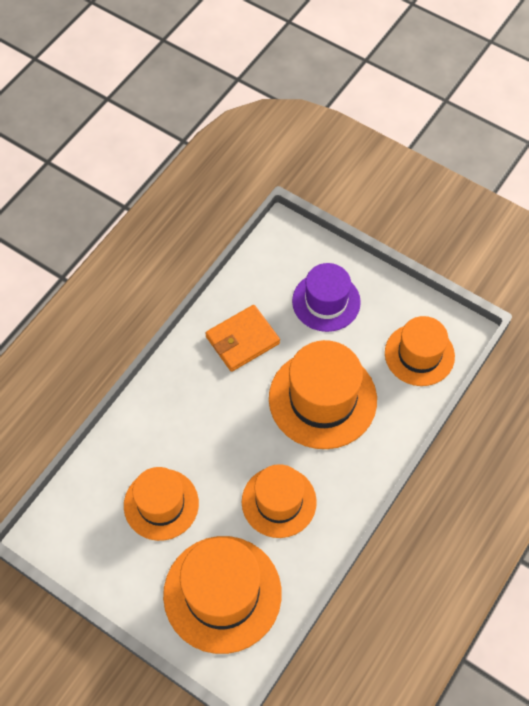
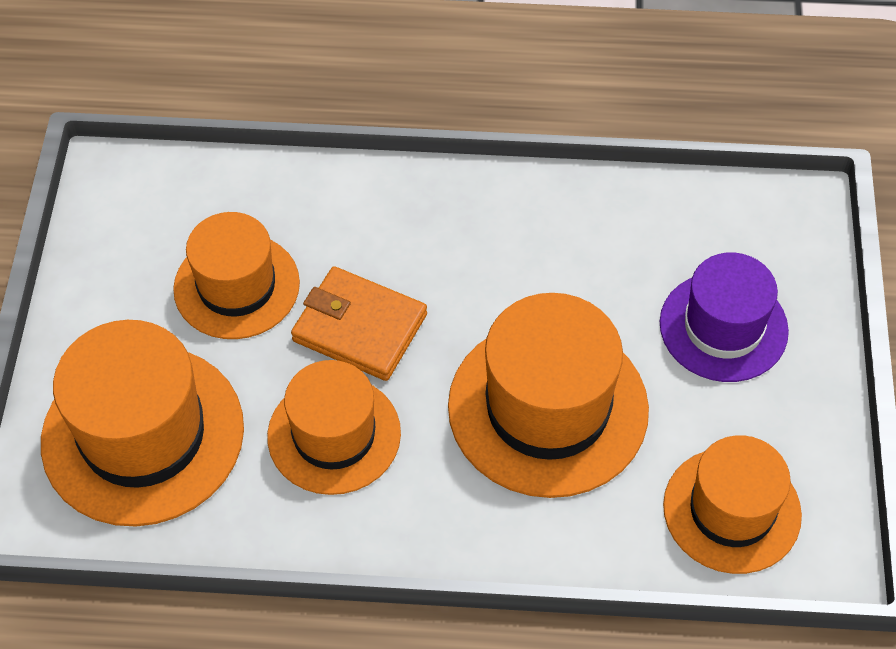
camera: 60 degrees right, 5 degrees down
orange wallet [205,305,280,372] -> orange wallet moved to [291,266,427,381]

